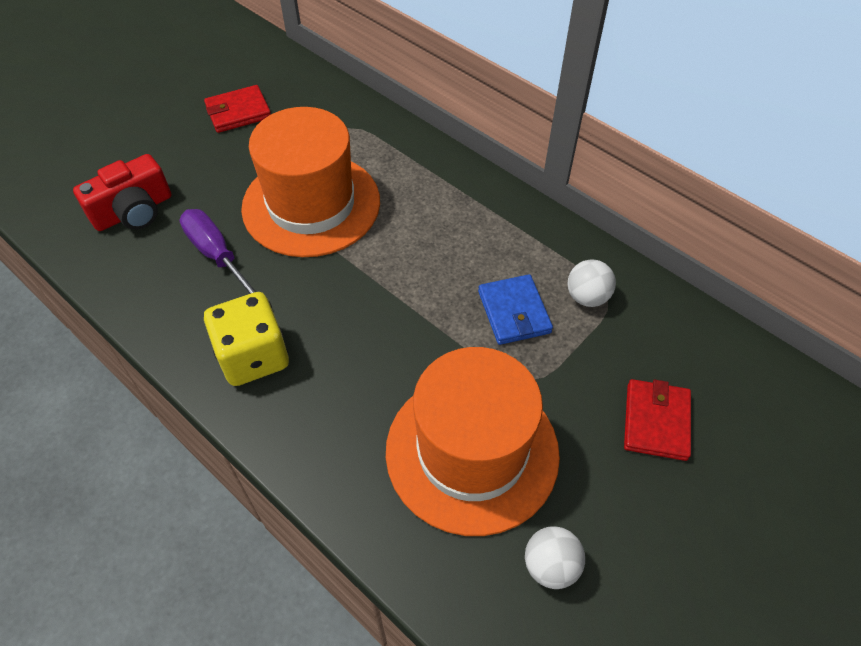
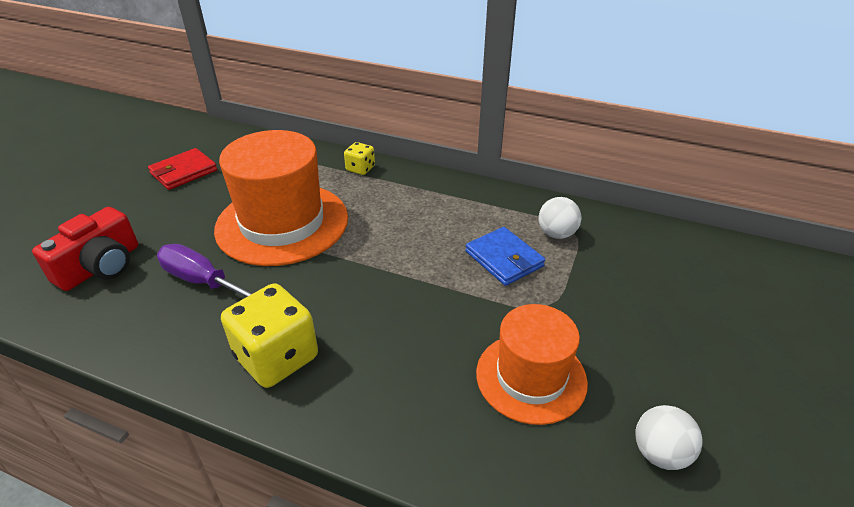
camera: 20 degrees left, 15 degrees down
orange hat [386,347,560,536] -> orange hat [476,304,588,425], size x0.63
red wallet [624,379,691,461] -> none
none -> yellow dice [344,142,375,175]

